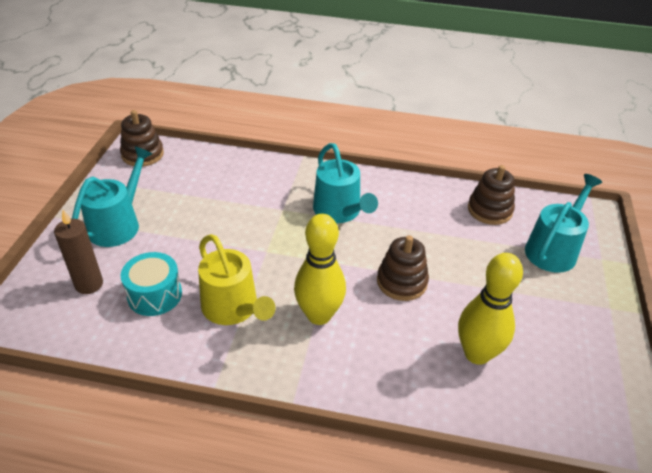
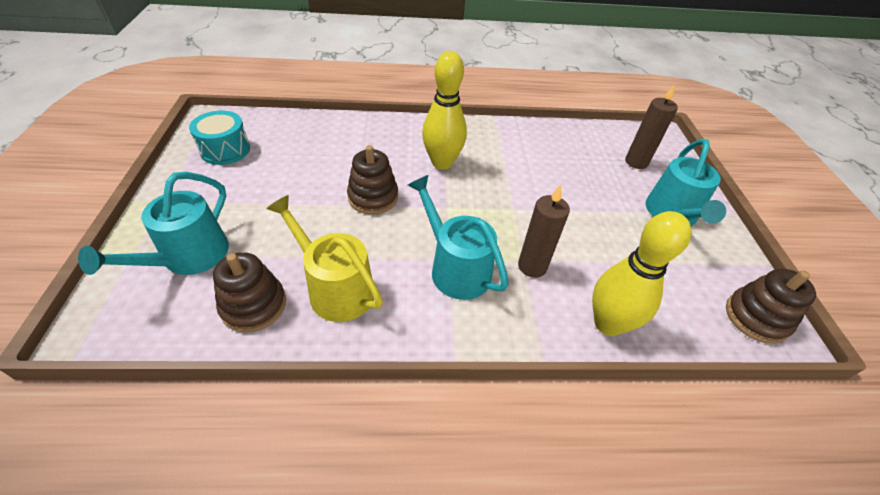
camera: 165 degrees right, 5 degrees up
turquoise drum [121,252,182,316] -> turquoise drum moved to [189,111,250,165]
yellow watering can [198,234,275,325] -> yellow watering can moved to [266,195,383,322]
yellow bowling pin [458,253,523,365] -> yellow bowling pin moved to [592,211,691,336]
none -> brown candle [518,184,570,278]

